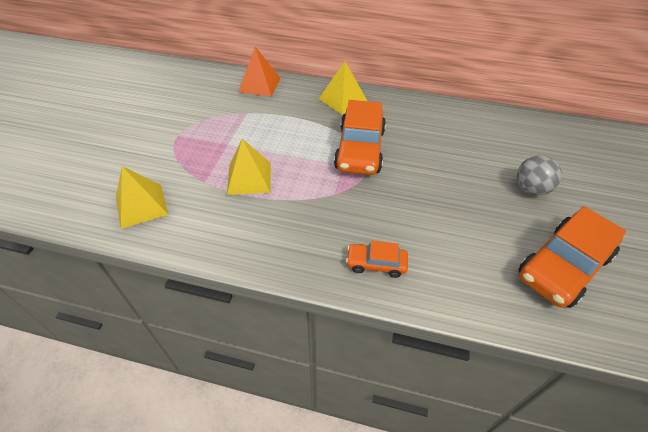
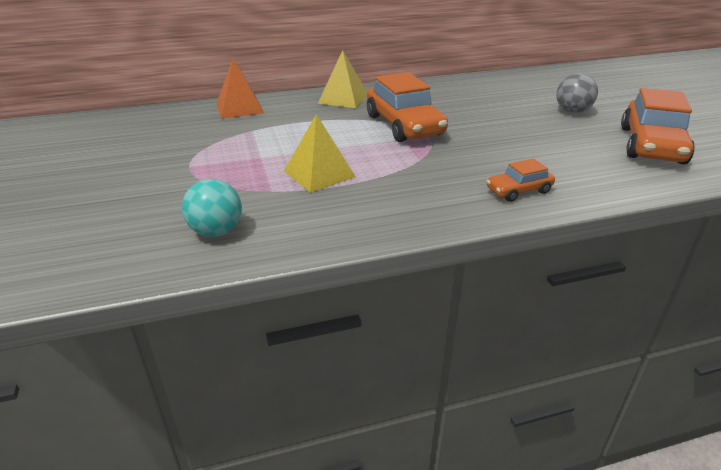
camera: 30 degrees left, 15 degrees down
yellow pyramid [116,166,169,229] -> turquoise ball [182,179,242,237]

